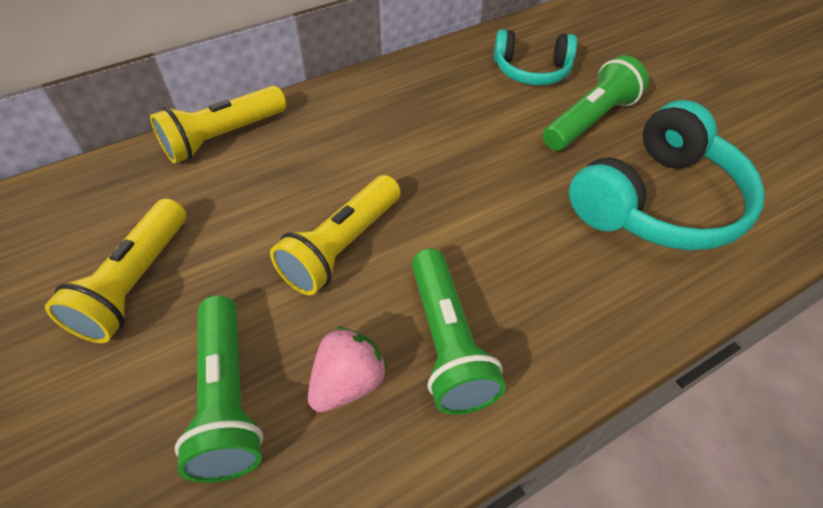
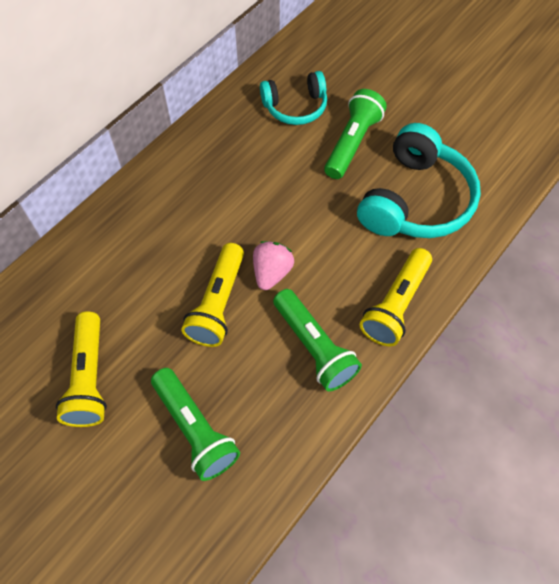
camera: 20 degrees left, 10 degrees up
yellow flashlight [150,86,287,163] -> yellow flashlight moved to [360,248,432,346]
pink strawberry [308,327,388,412] -> pink strawberry moved to [253,241,294,290]

